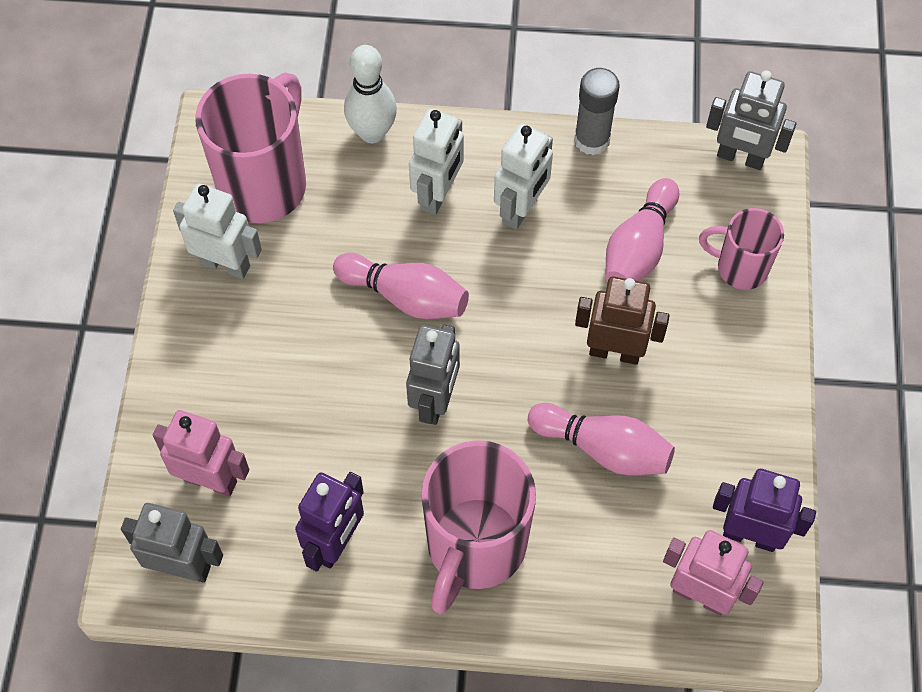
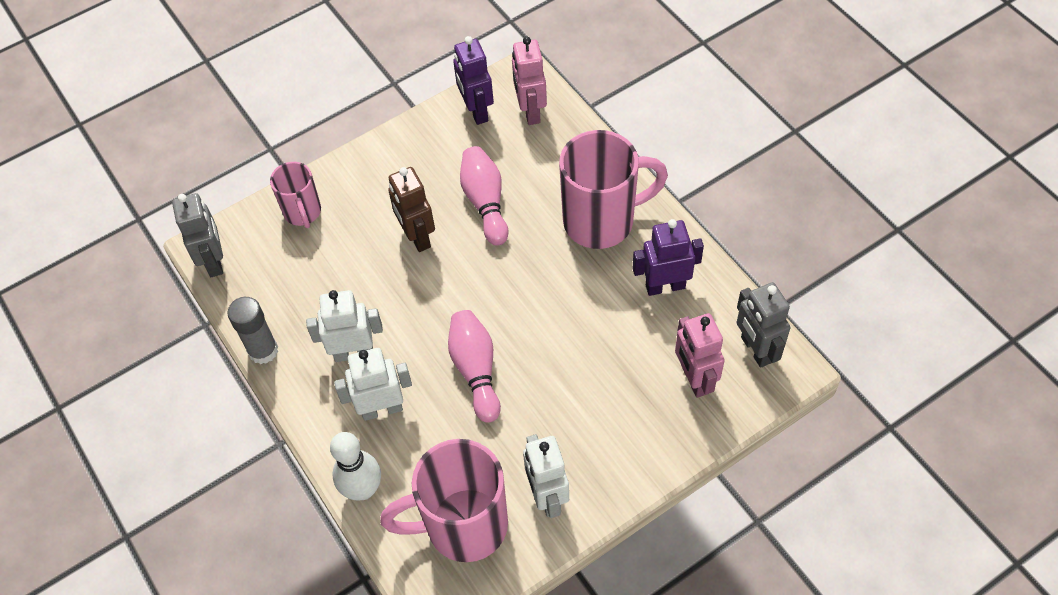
camera: 125 degrees left, 5 degrees down
grey robot [406,324,460,425] -> none
pink bowling pin [605,178,679,282] -> none

